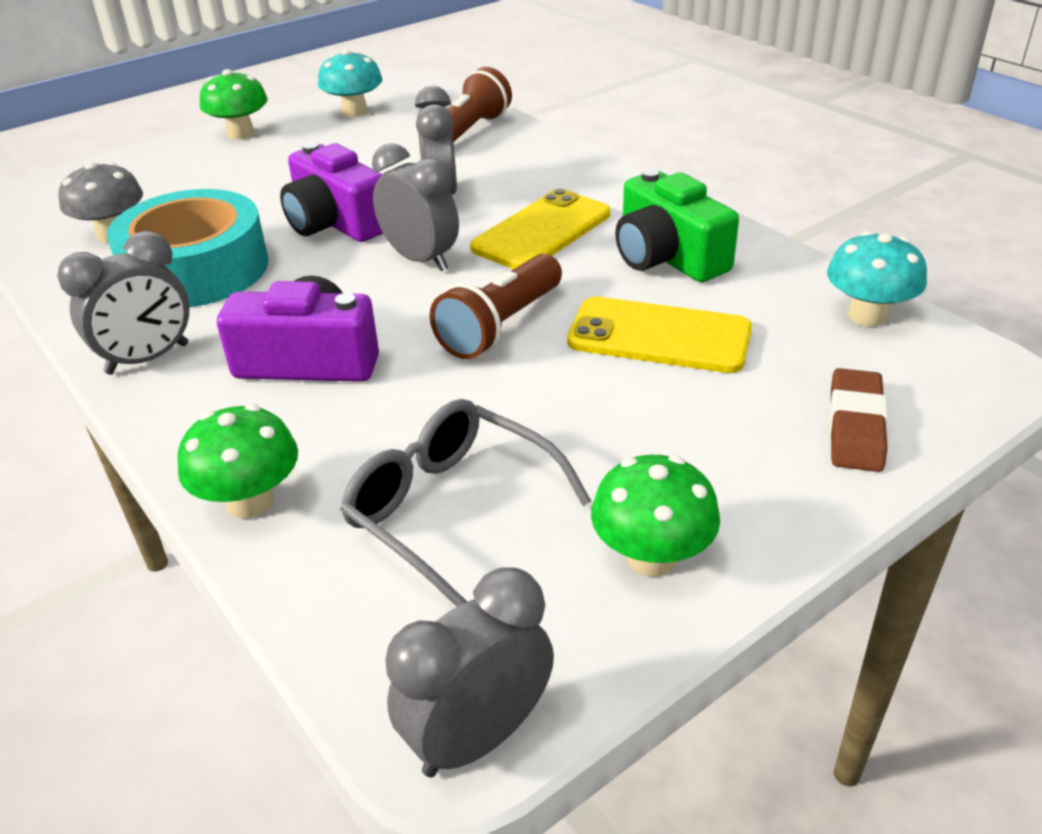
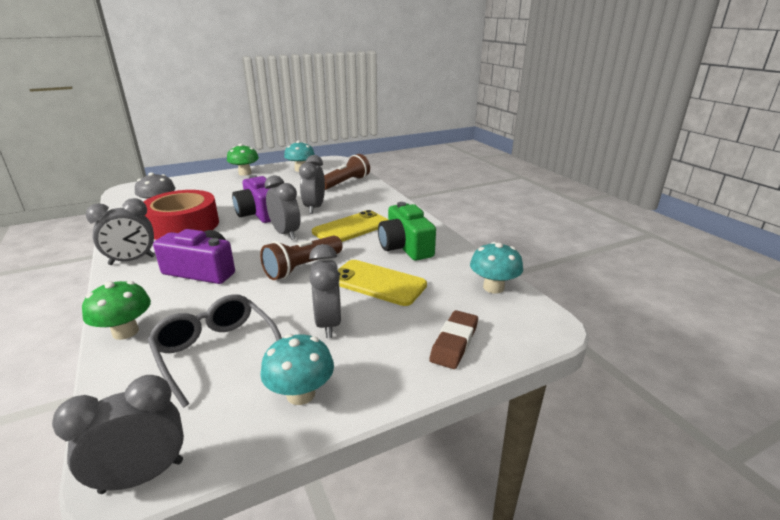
camera: 10 degrees right, 10 degrees down
turquoise tape [107,189,268,307] -> red tape [143,190,219,240]
green mushroom [591,455,720,577] -> turquoise mushroom [260,334,334,405]
none -> grey clock [309,244,342,338]

